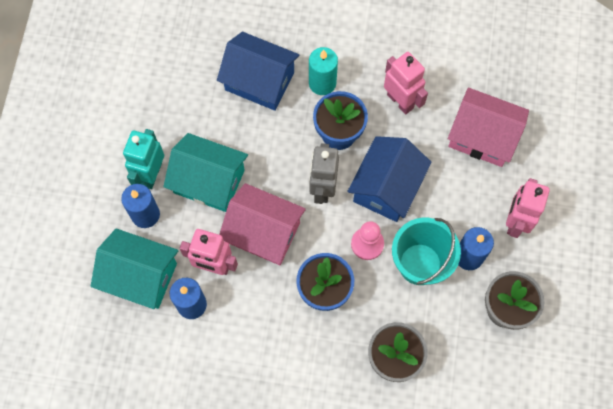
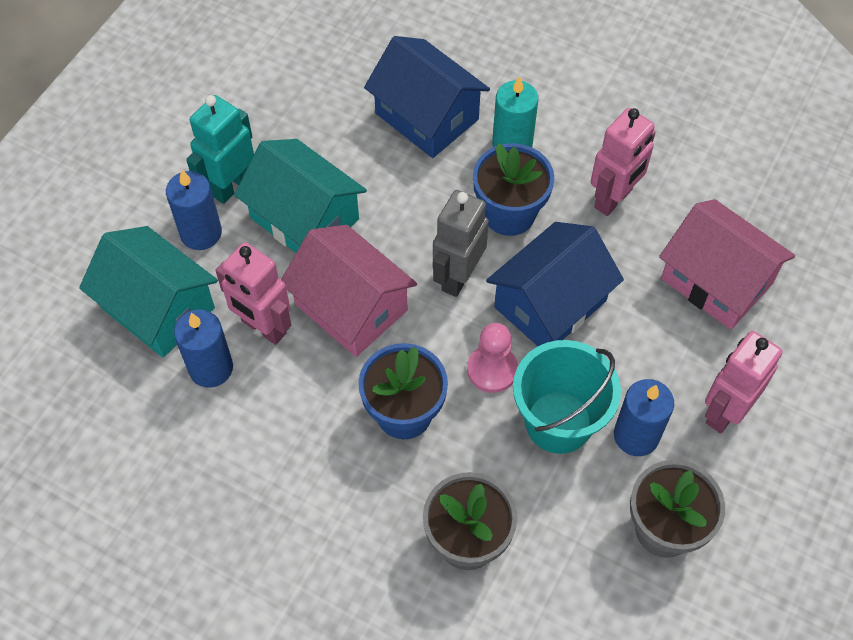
camera: 20 degrees right, 10 degrees down
pink robot [384,52,428,115] -> pink robot turned 60 degrees clockwise [591,108,656,216]

